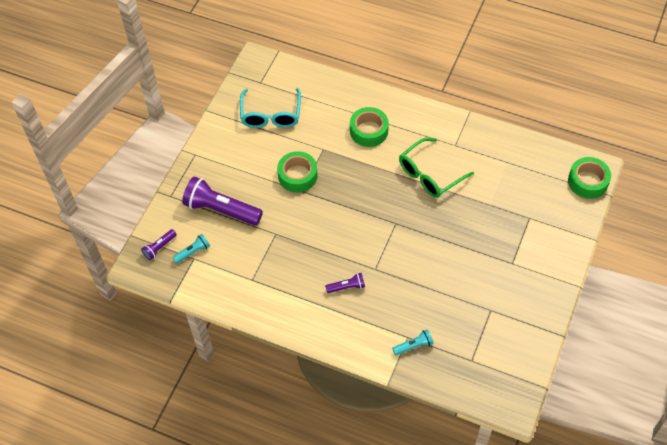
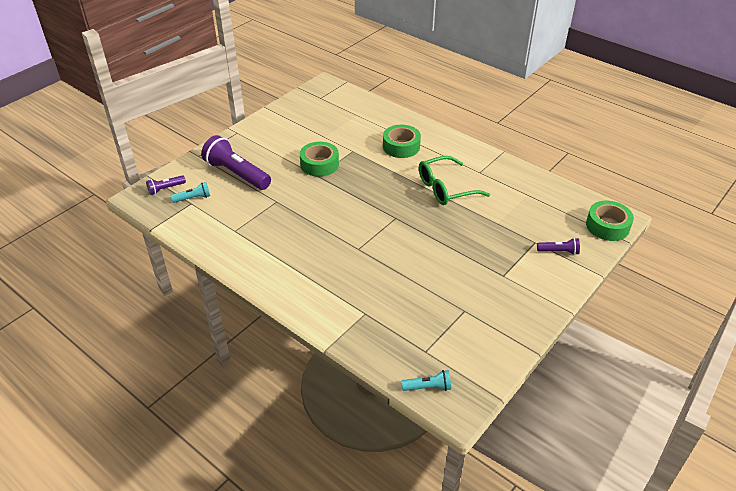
camera: 15 degrees right, 15 degrees down
turquoise glasses [240,88,301,128] -> none
purple flashlight [325,273,365,293] -> purple flashlight moved to [537,238,580,255]
turquoise flashlight [392,329,434,355] -> turquoise flashlight moved to [401,370,451,391]

